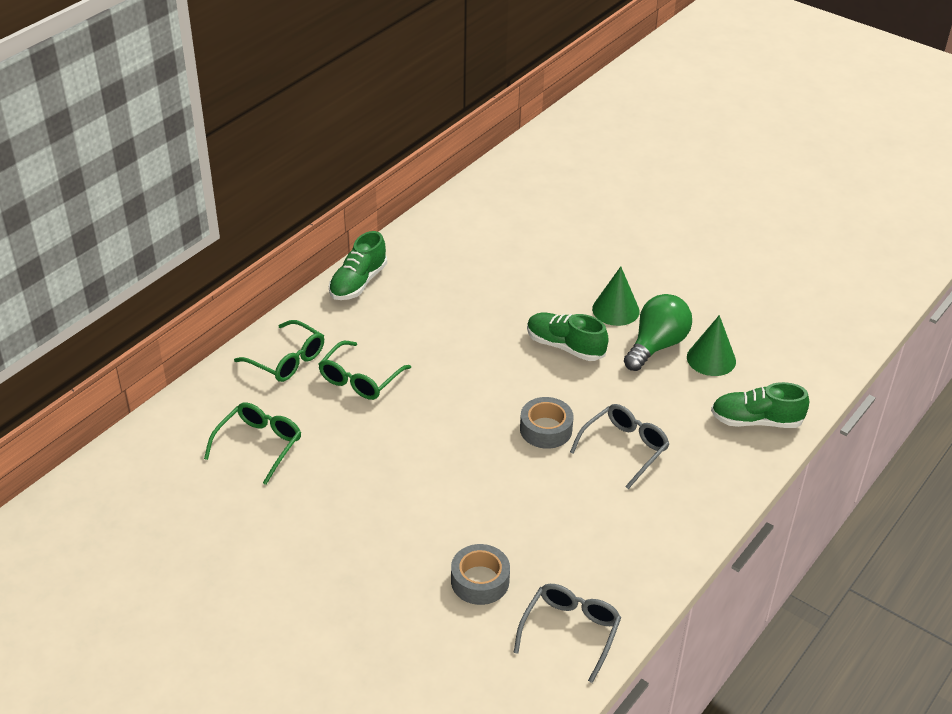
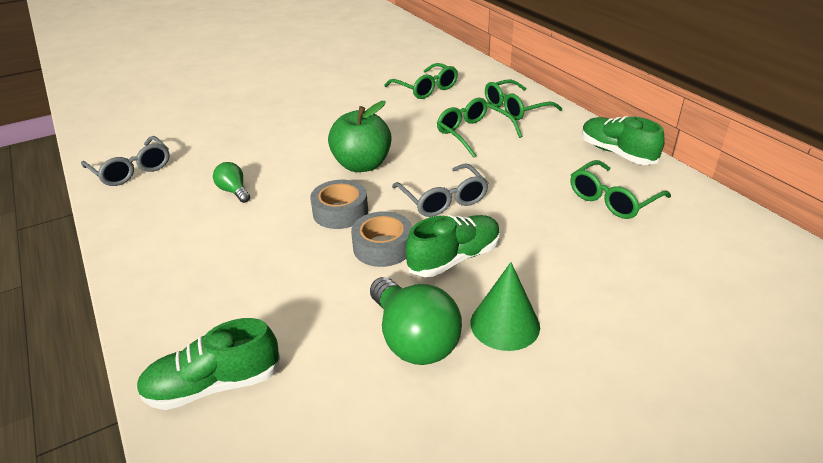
camera: 115 degrees right, 5 degrees down
grey tape [451,544,510,605] -> grey tape moved to [351,211,412,267]
grey glasses [570,404,669,489] -> grey glasses moved to [392,164,489,217]
green cone [687,315,736,376] -> none
green shoe [711,382,809,428] -> green shoe turned 135 degrees counterclockwise [136,318,280,410]
none -> green light bulb [213,162,250,203]
none -> green apple [328,101,392,172]
none -> green glasses [570,160,671,219]

